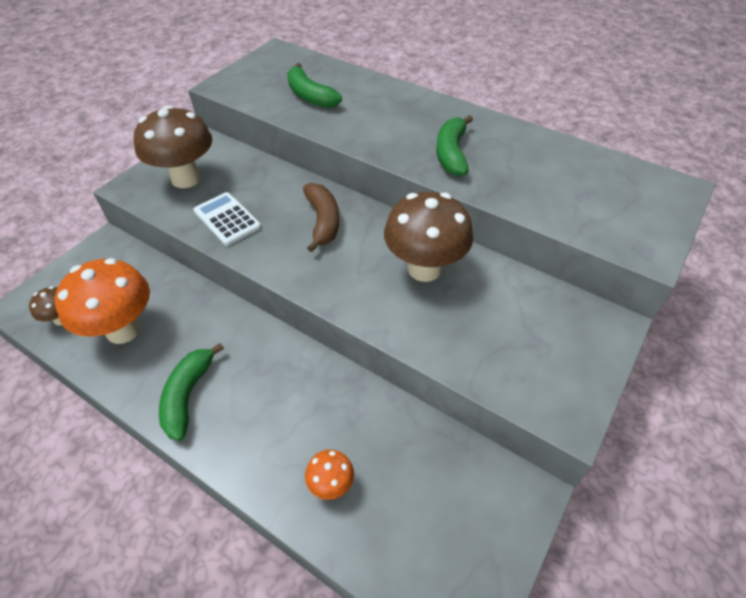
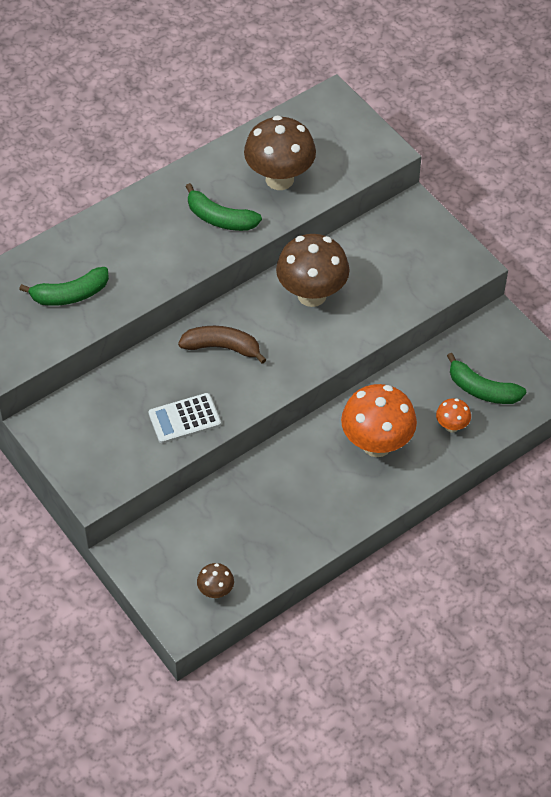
camera: 70 degrees left, 5 degrees up
orange mushroom [55,258,150,344] -> orange mushroom moved to [341,384,417,457]
brown mushroom [134,105,212,188] -> brown mushroom moved to [244,115,316,190]
green banana [159,343,224,441] -> green banana moved to [447,353,526,404]

